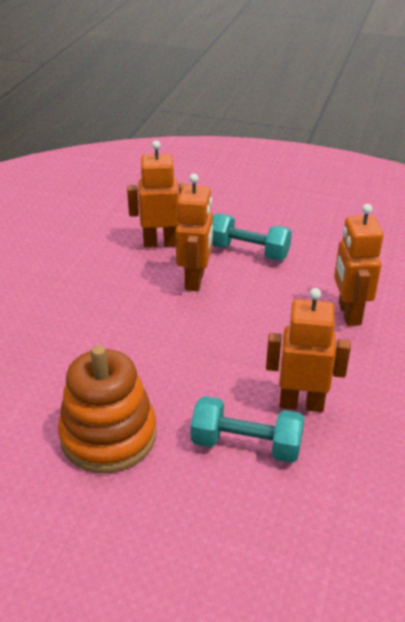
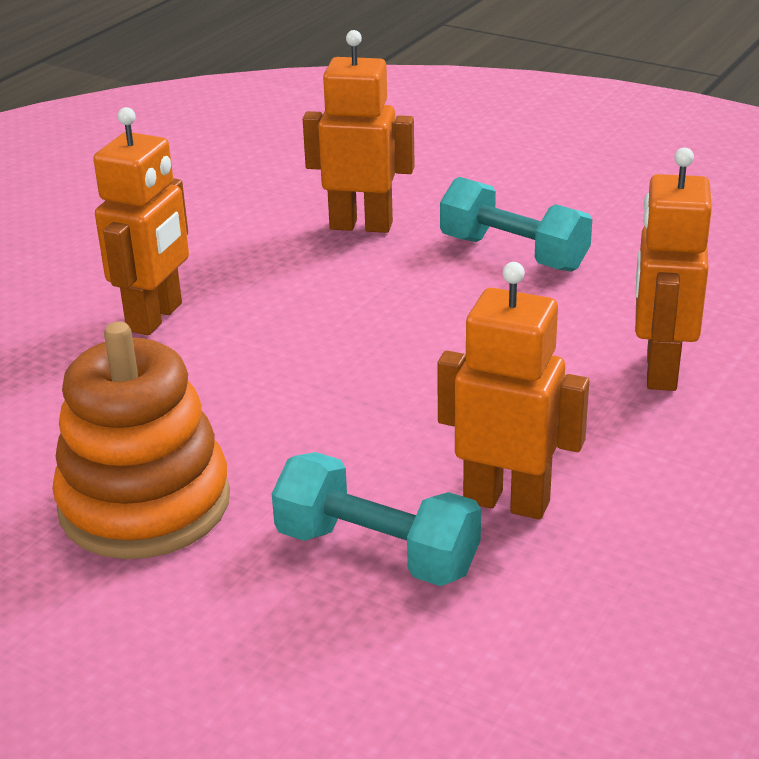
camera: 15 degrees right, 5 degrees down
orange robot [175,174,213,291] -> orange robot moved to [93,107,189,336]

